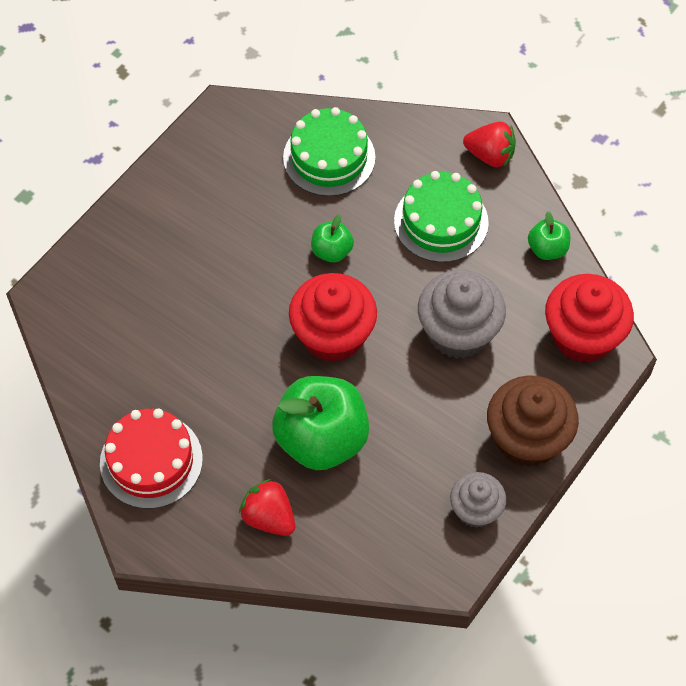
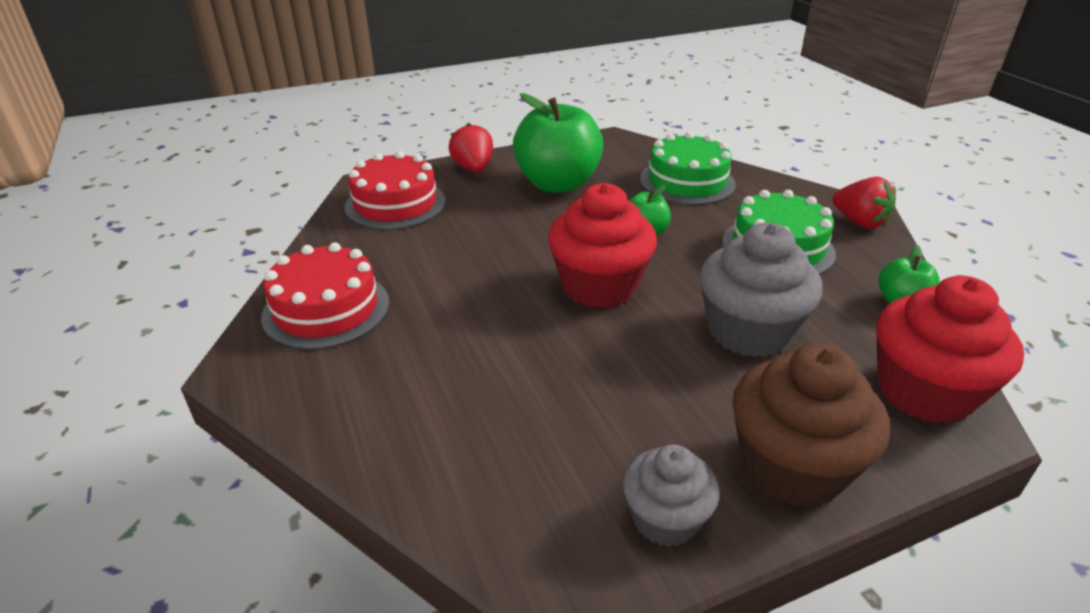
camera: 30 degrees right, 25 degrees down
red strawberry [239,479,295,536] -> red strawberry moved to [448,123,493,173]
green apple [272,376,369,470] -> green apple moved to [513,93,603,193]
none -> red cake [345,151,446,230]

